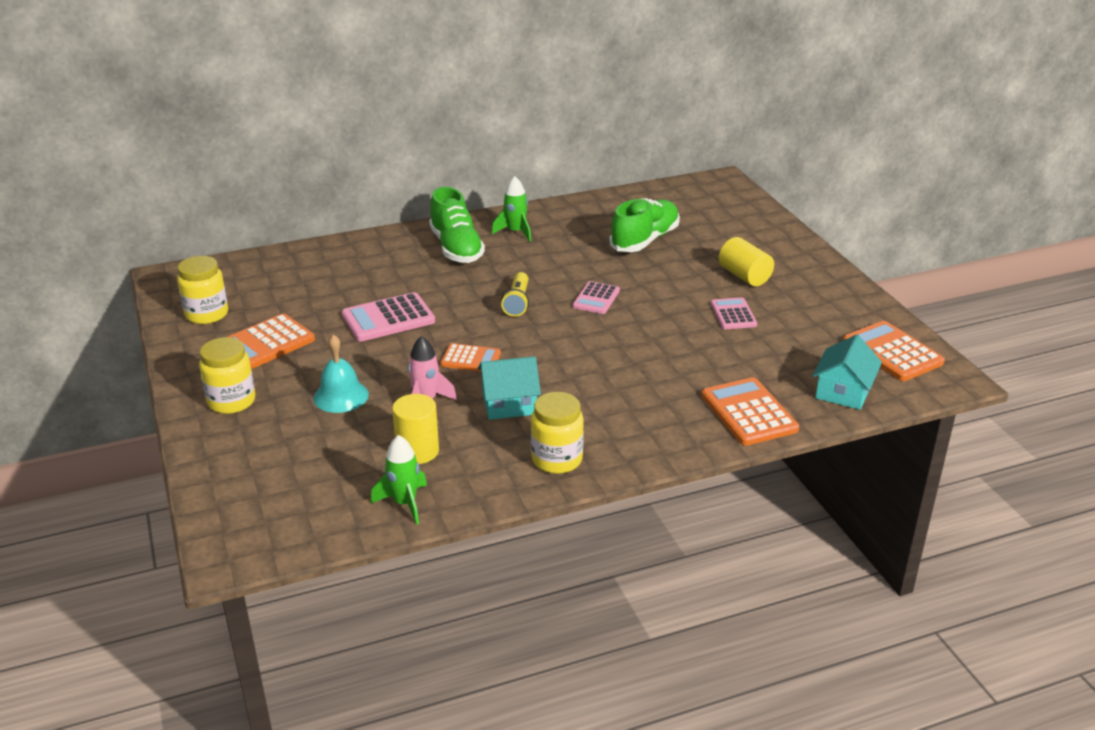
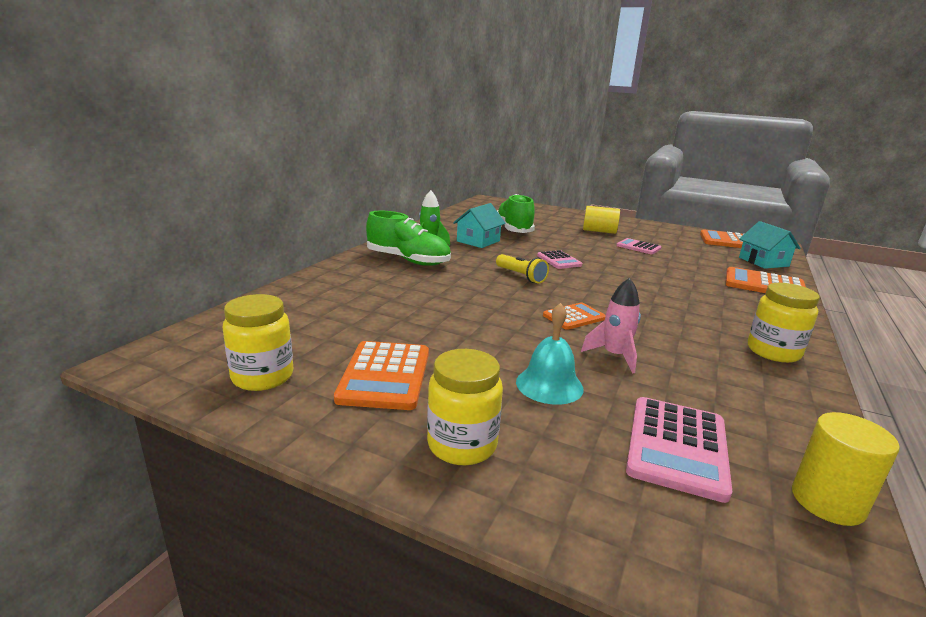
camera: 45 degrees left, 10 degrees down
pink calculator [342,292,435,341] -> pink calculator moved to [626,397,732,503]
green rocket [371,435,427,525] -> none
yellow cylinder [392,394,439,464] -> yellow cylinder moved to [792,412,900,526]
turquoise house [478,356,541,420] -> turquoise house moved to [453,203,506,248]

